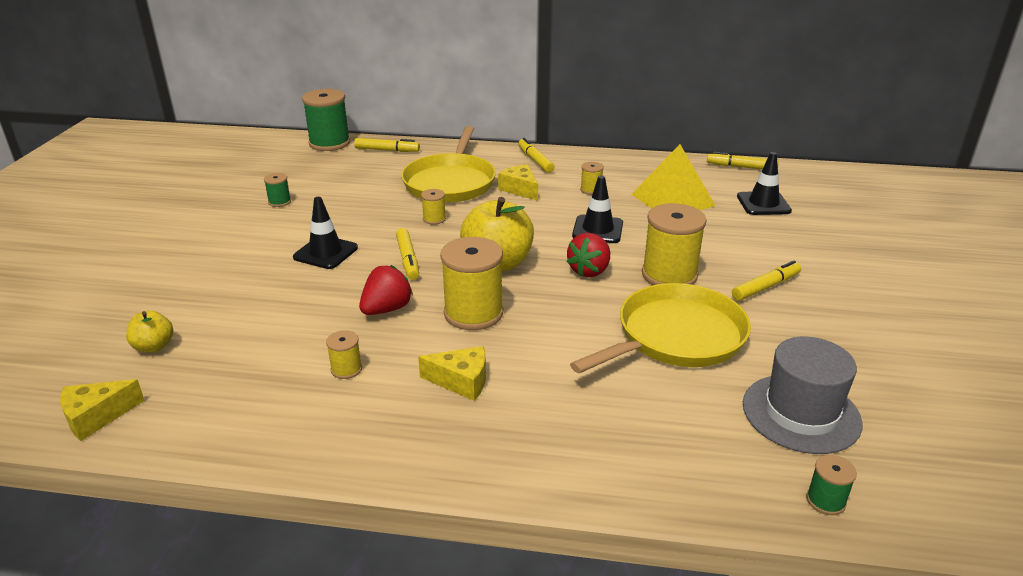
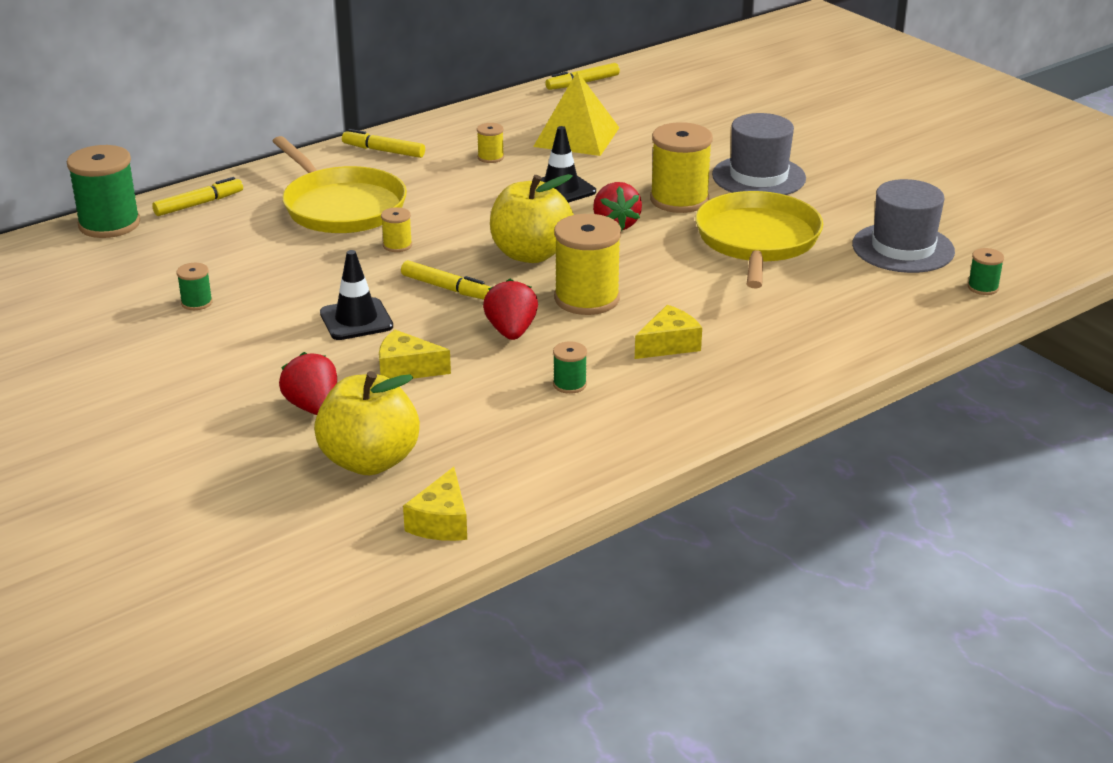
camera: 45 degrees left, 0 degrees up
yellow apple [126,310,173,353] -> yellow apple [314,371,420,475], size x1.98
yellow spool [326,330,362,379] -> green spool [553,341,587,394]
yellow cheese [498,164,538,201] -> yellow cheese moved to [379,329,451,379]
yellow marker [732,261,801,301] -> grey hat [712,113,806,195]
black traffic cone [737,152,792,215] -> none
none -> red strawberry [279,352,337,415]

